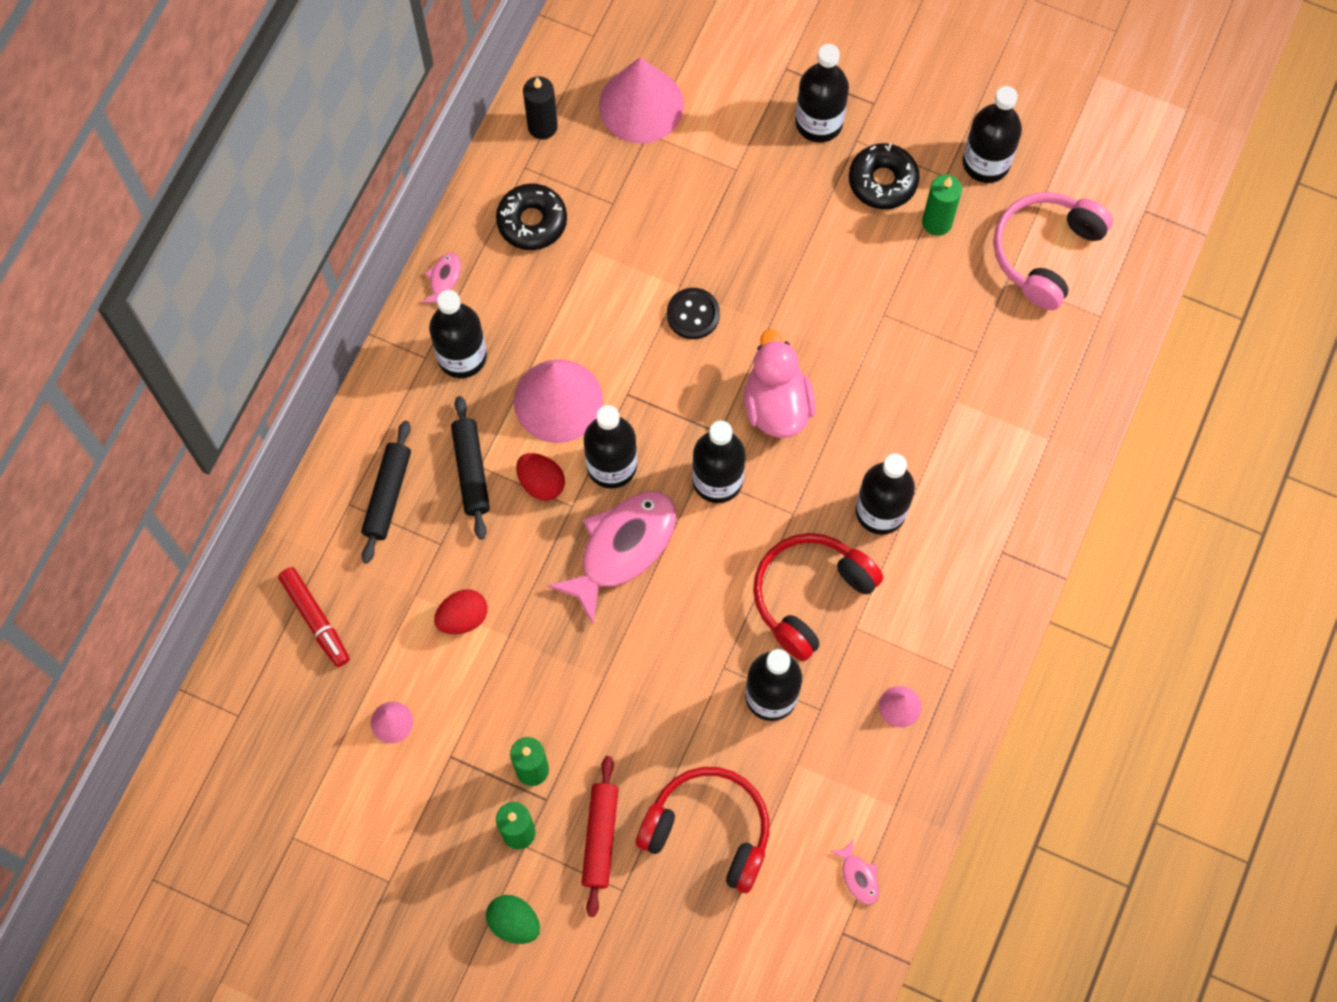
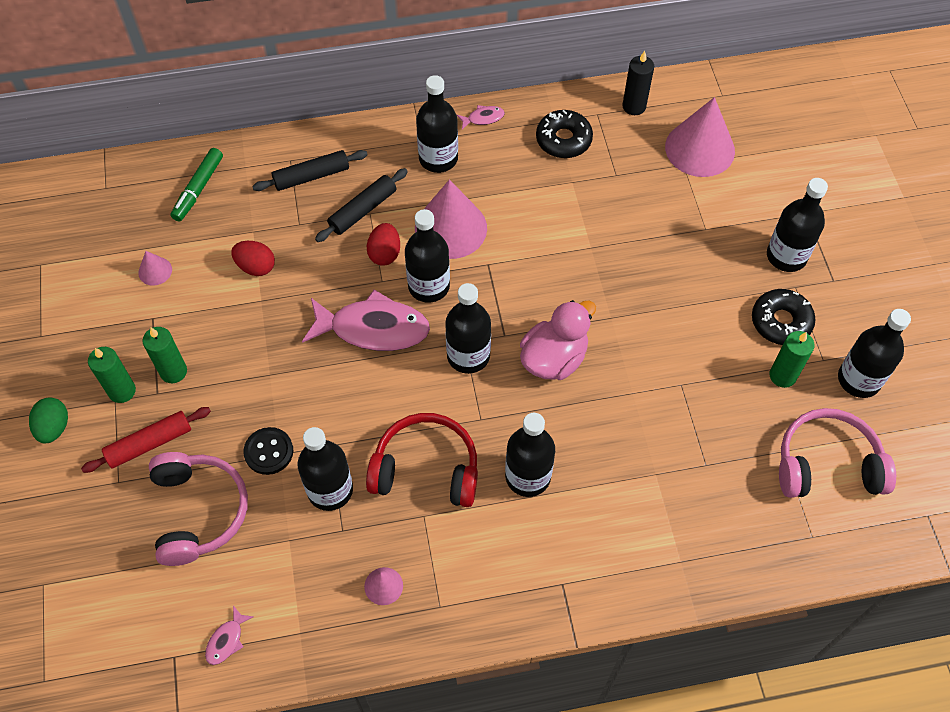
camera: 55 degrees right, 10 degrees down
red marker [278,567,350,667] -> green marker [171,148,223,222]
red headphones [636,767,769,893] -> pink headphones [149,452,248,566]
black button [667,288,720,339] -> black button moved to [243,427,293,475]

